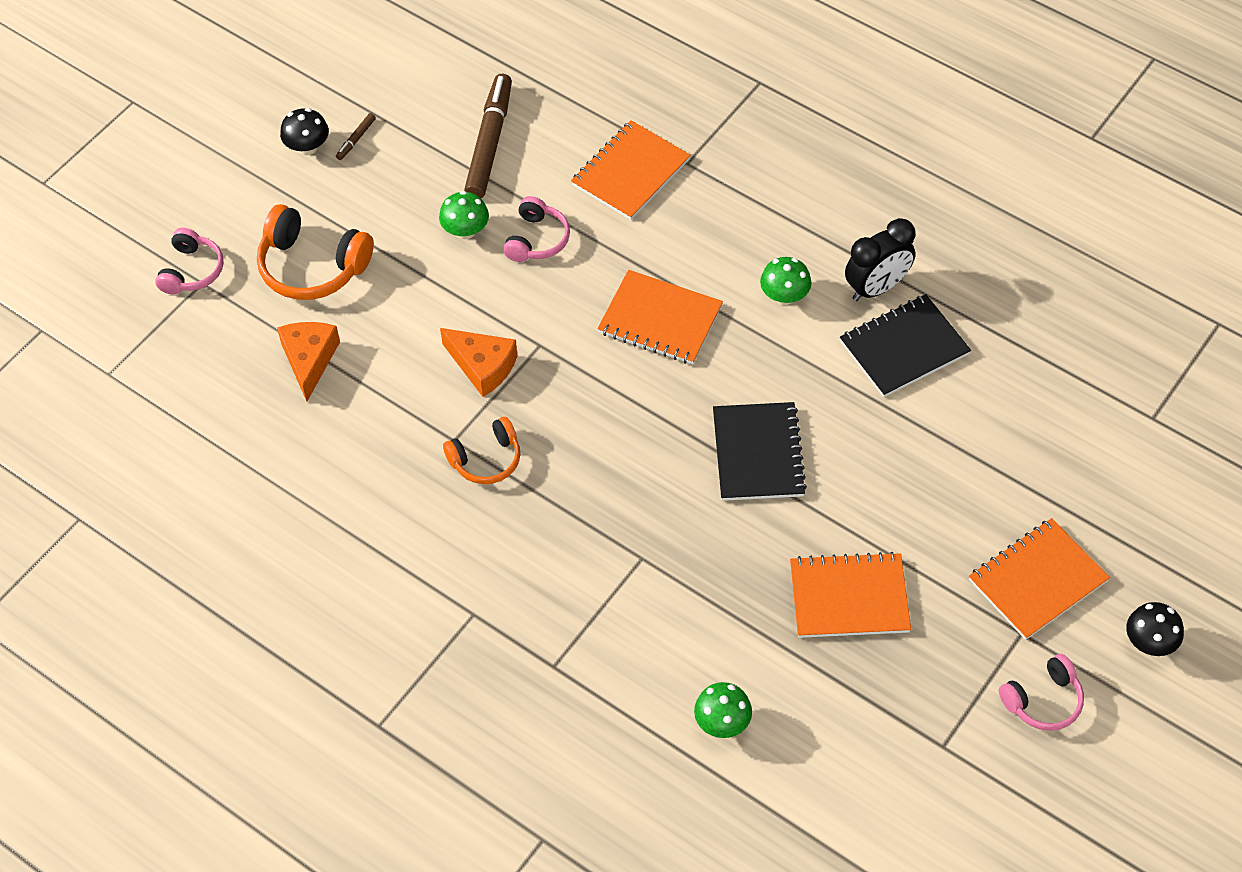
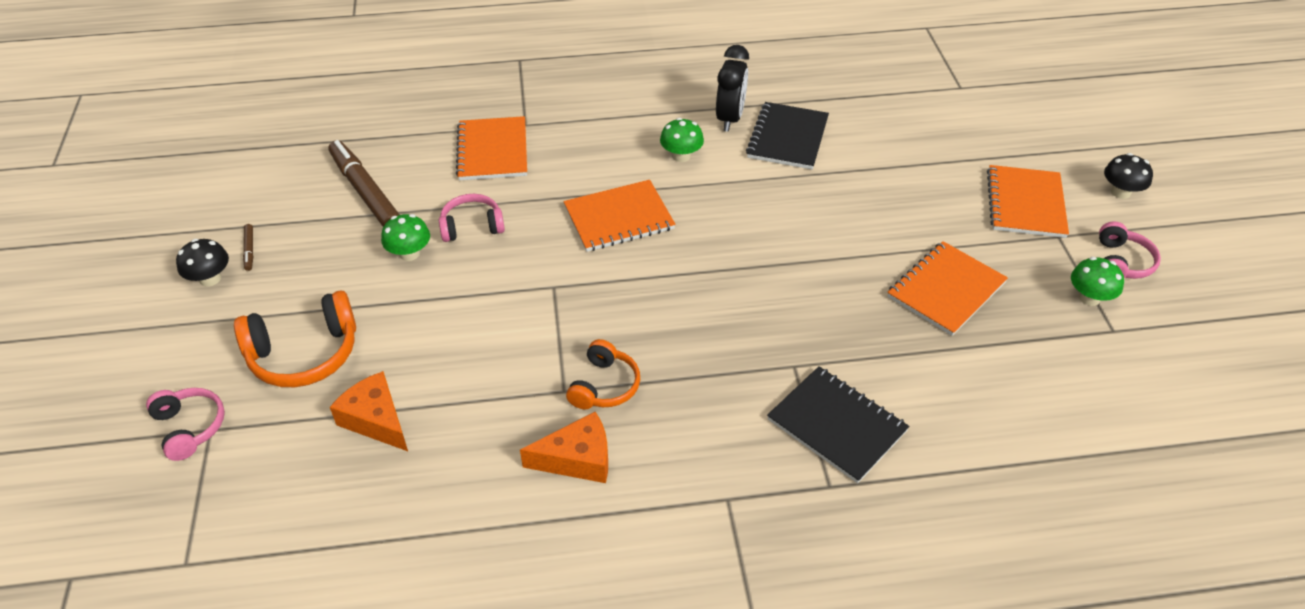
camera: 45 degrees left, 10 degrees down
orange cheese [440,328,517,397] -> orange cheese moved to [520,412,608,483]
pink headphones [503,196,570,262] -> pink headphones turned 75 degrees counterclockwise [439,194,505,242]
green mushroom [694,682,752,738] -> green mushroom moved to [1071,257,1124,306]
black notebook [713,402,807,501] -> black notebook moved to [767,366,909,483]

